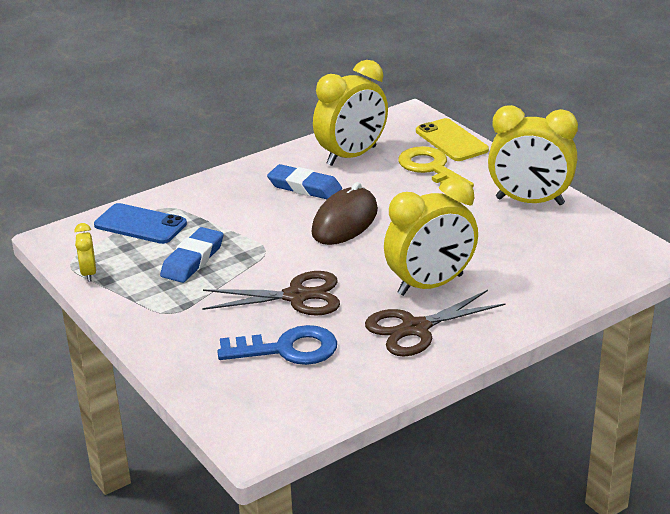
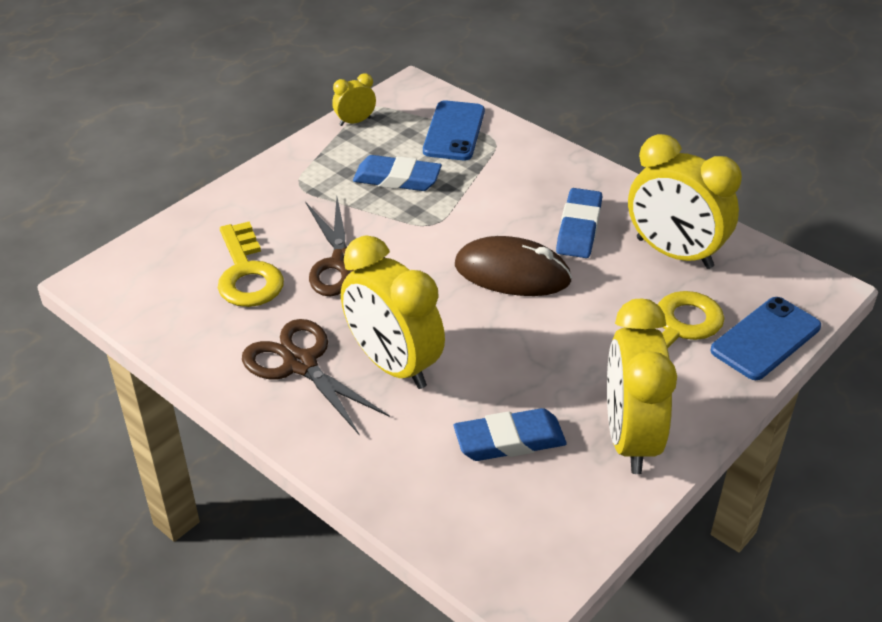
camera: 75 degrees right, 10 degrees up
blue key [217,325,337,365] -> yellow key [218,222,284,307]
yellow phone [416,118,489,161] -> blue phone [710,297,821,380]
none -> blue eraser [454,408,567,461]

